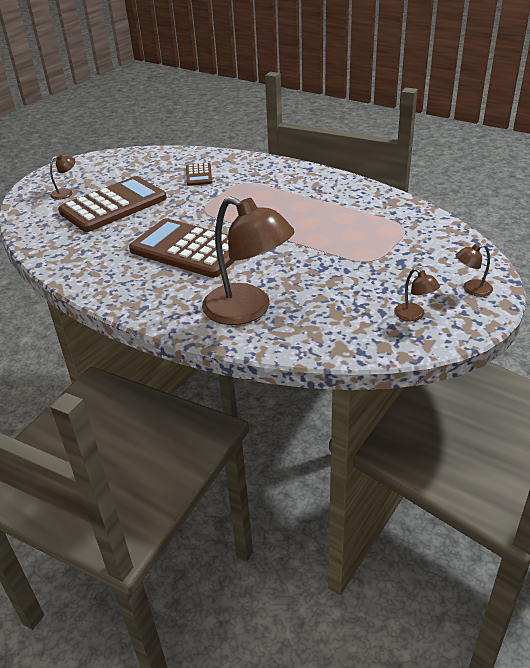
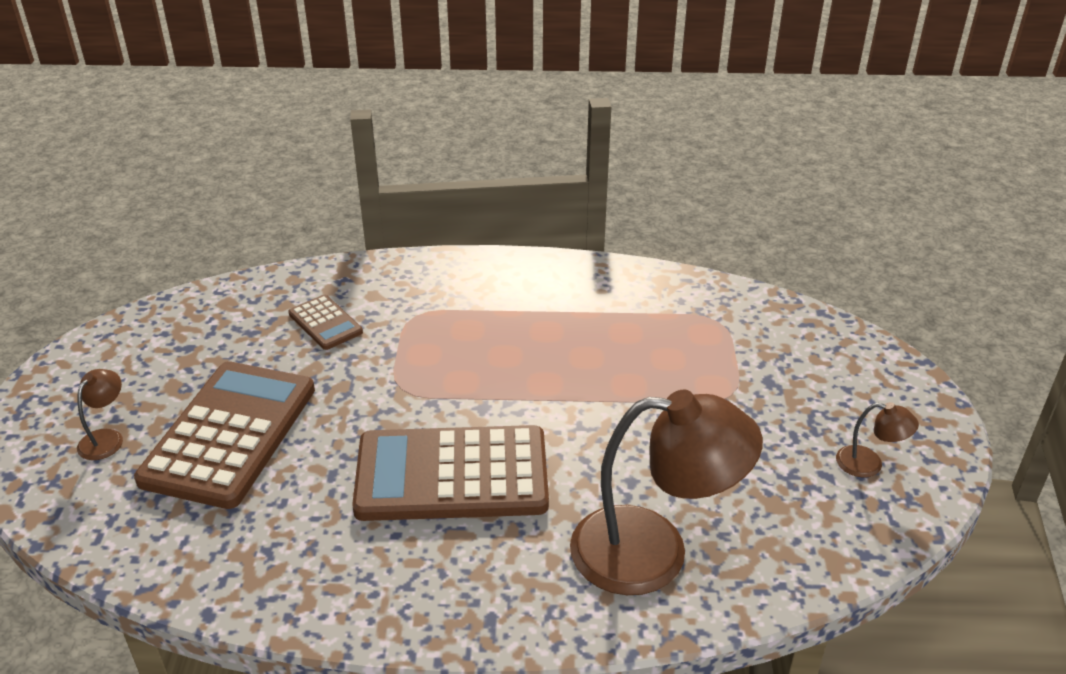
camera: 35 degrees left, 0 degrees up
brown lamp [456,244,493,297] -> none

